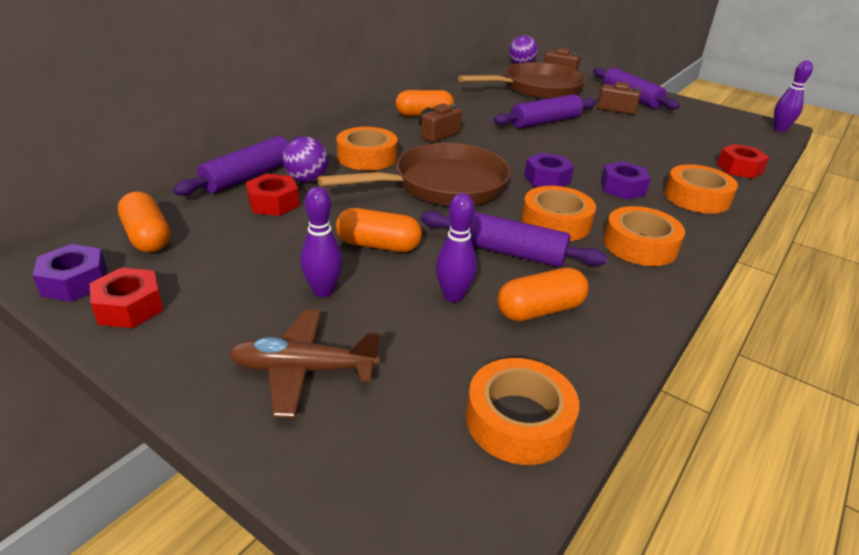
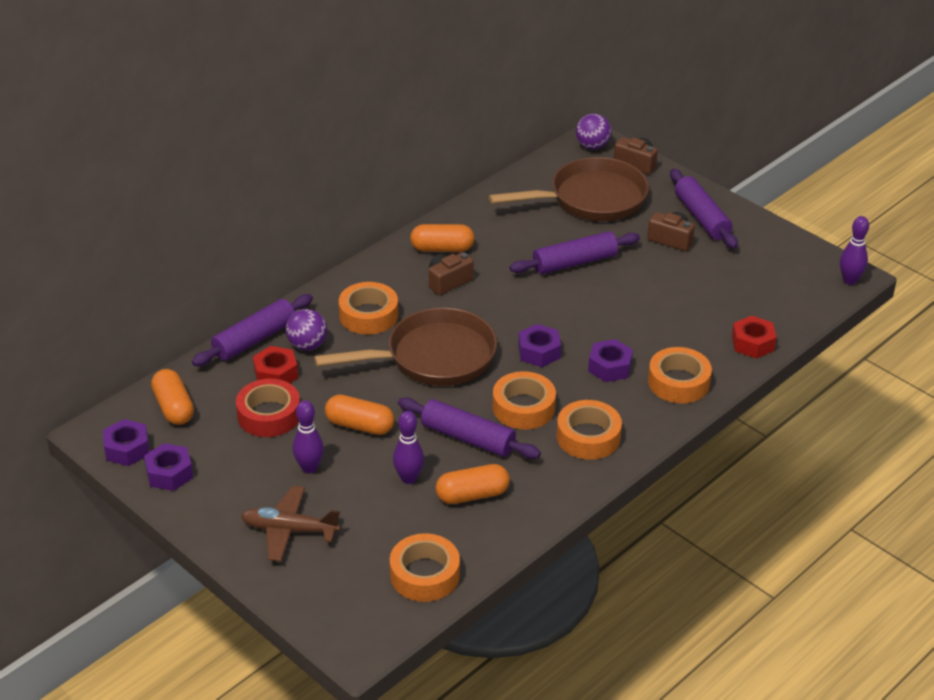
camera: 10 degrees right, 5 degrees up
red nut [89,268,163,328] -> purple nut [144,443,193,491]
none -> red tape [236,379,300,437]

